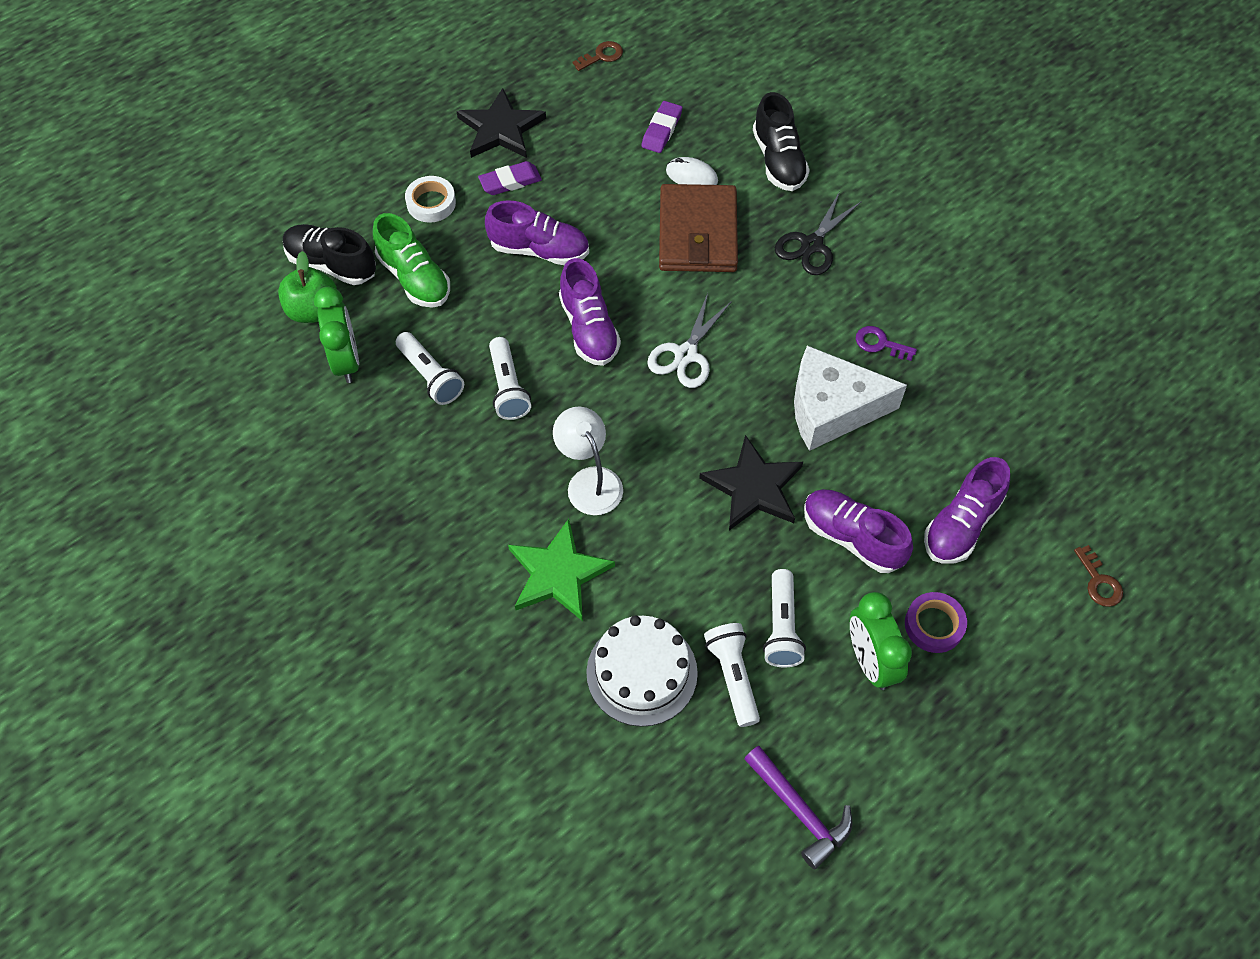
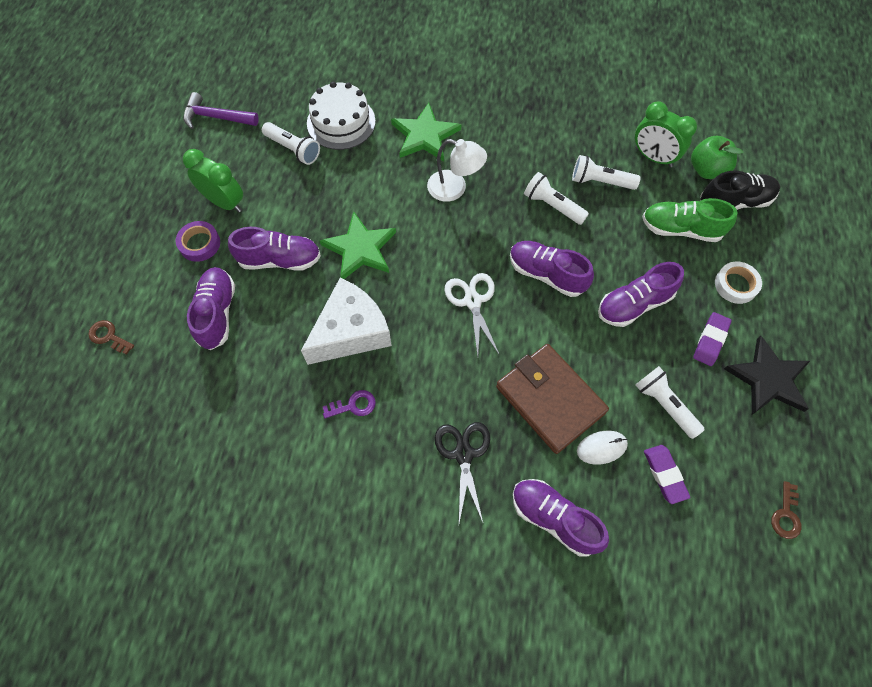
camera: 140 degrees right, 5 degrees up
black star [699,435,803,530] -> green star [319,212,396,279]
black shoe [753,92,810,191] -> purple shoe [513,479,609,557]
white flashlight [763,569,806,667] -> white flashlight moved to [636,366,705,439]

